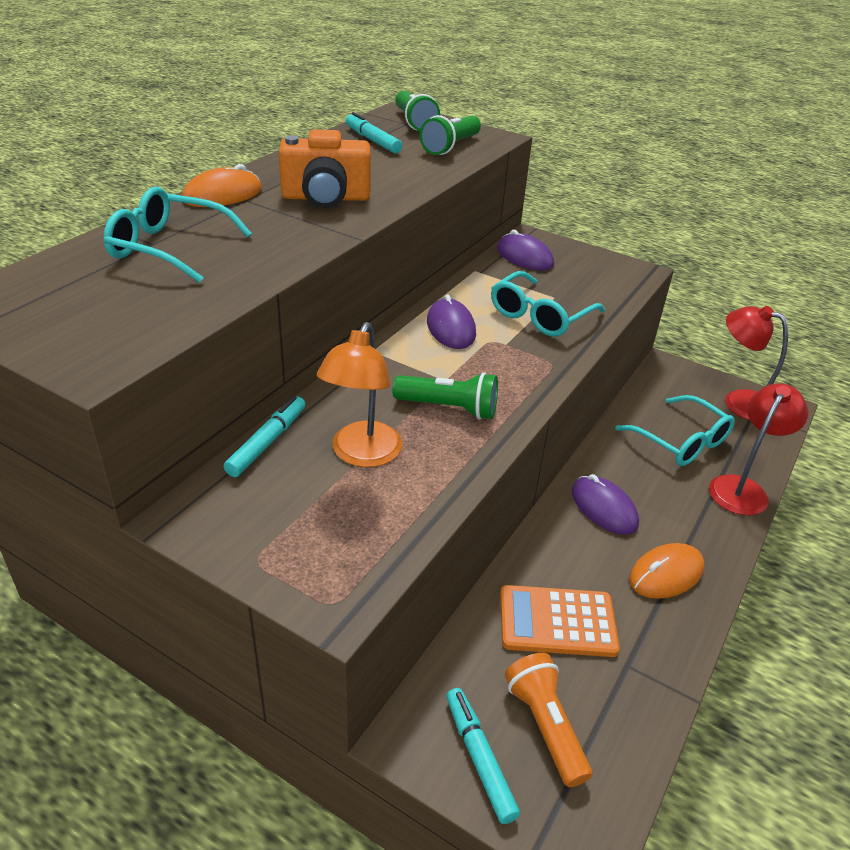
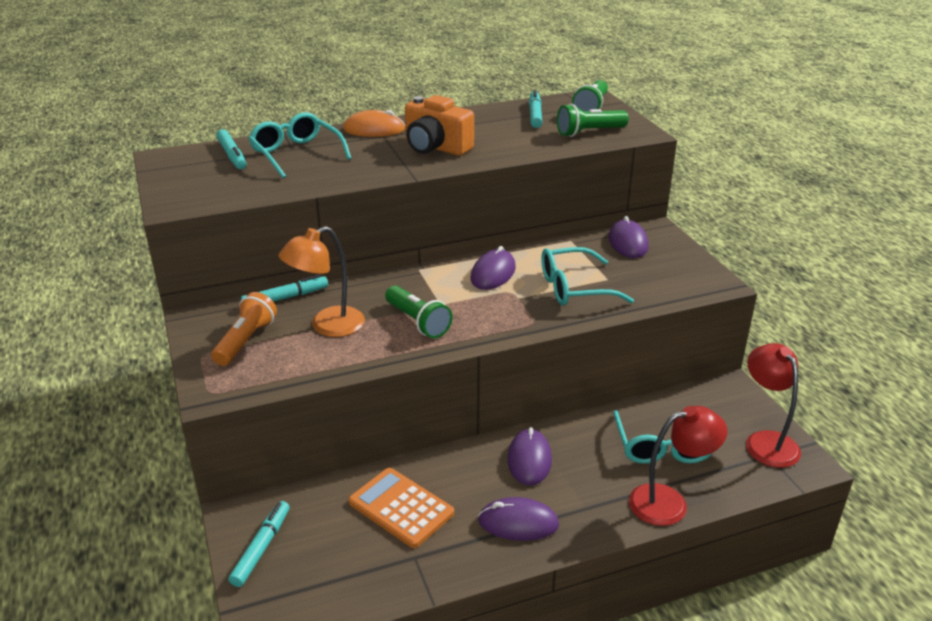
camera: 40 degrees right, 5 degrees down
orange flashlight [505,653,592,787] -> orange flashlight moved to [211,292,277,366]
orange mouse [629,543,705,599] -> purple mouse [478,497,559,541]
none -> turquoise marker [216,129,247,169]

